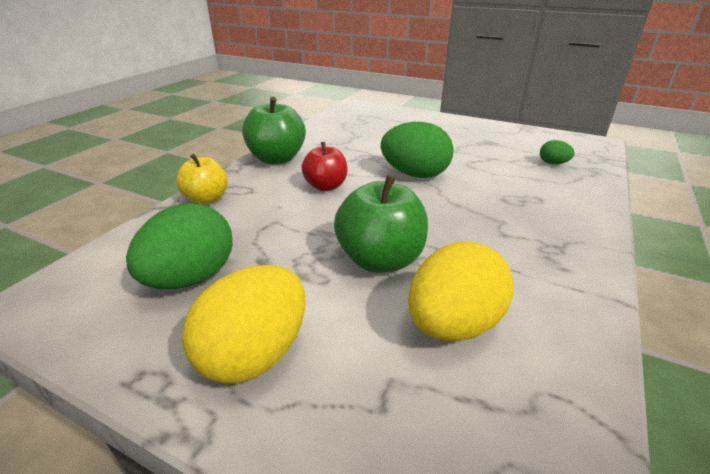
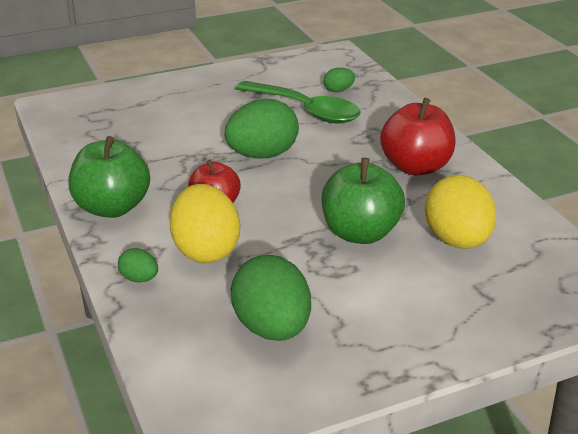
camera: 50 degrees left, 0 degrees up
yellow apple [176,154,228,204] -> green egg [118,248,158,282]
yellow egg [182,265,306,383] -> yellow egg moved to [170,184,240,263]
none -> green spoon [235,81,361,123]
none -> red apple [380,98,456,175]

